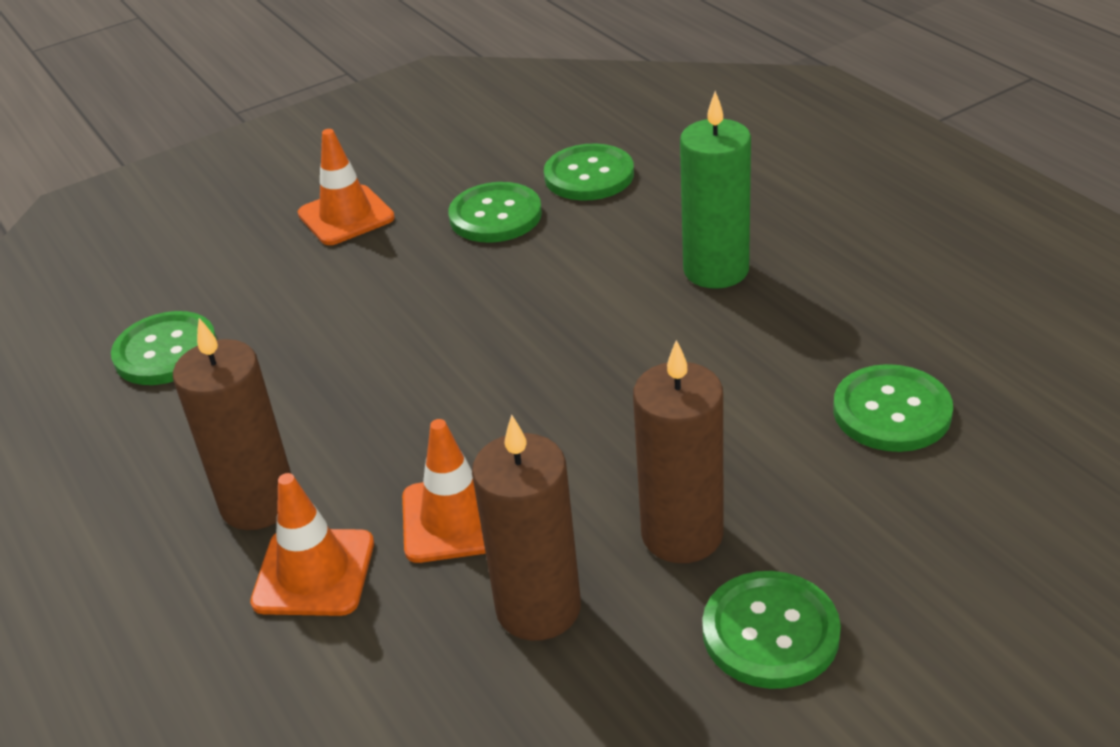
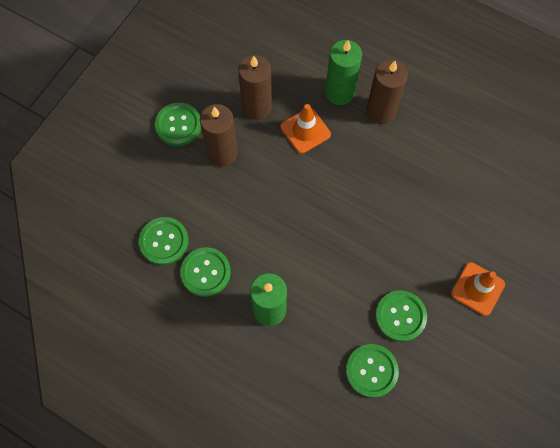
camera: 150 degrees right, 30 degrees up
green button [111,311,217,385] -> green button moved to [180,247,231,297]
orange traffic cone [250,473,374,616] -> green candle [325,40,362,105]

